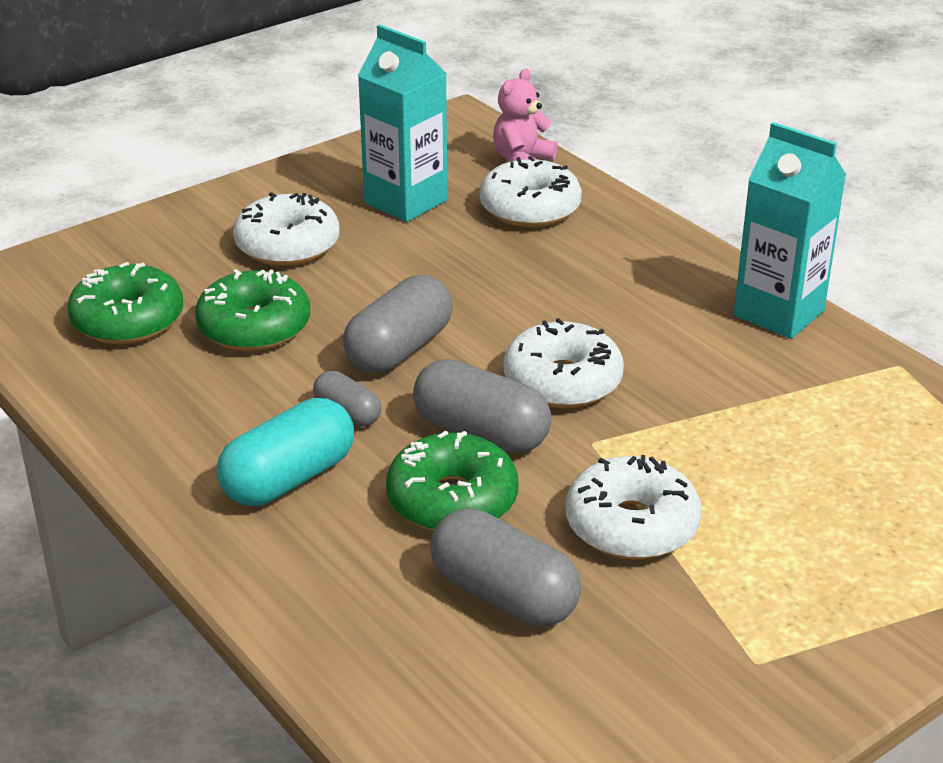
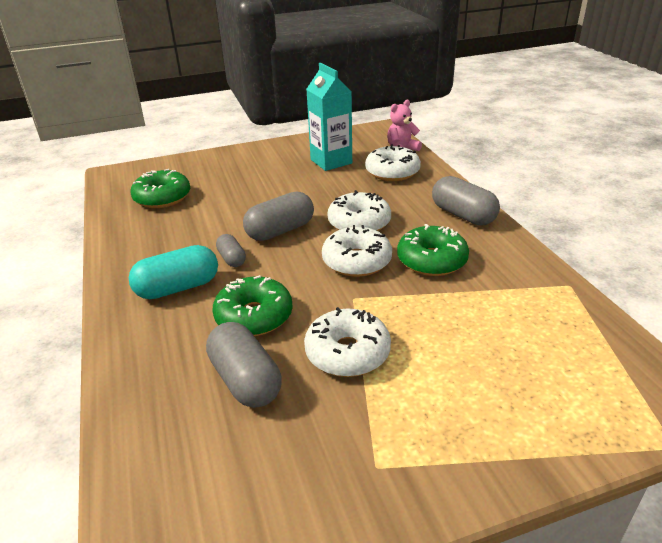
camera: 20 degrees right, 0 degrees up
green donut [195,269,310,351] -> green donut moved to [397,224,469,276]
white donut [233,192,340,266] -> white donut moved to [327,190,391,231]
grey capsule [413,359,551,454] -> grey capsule moved to [432,176,500,225]
turquoise carton [734,122,846,339] -> none

